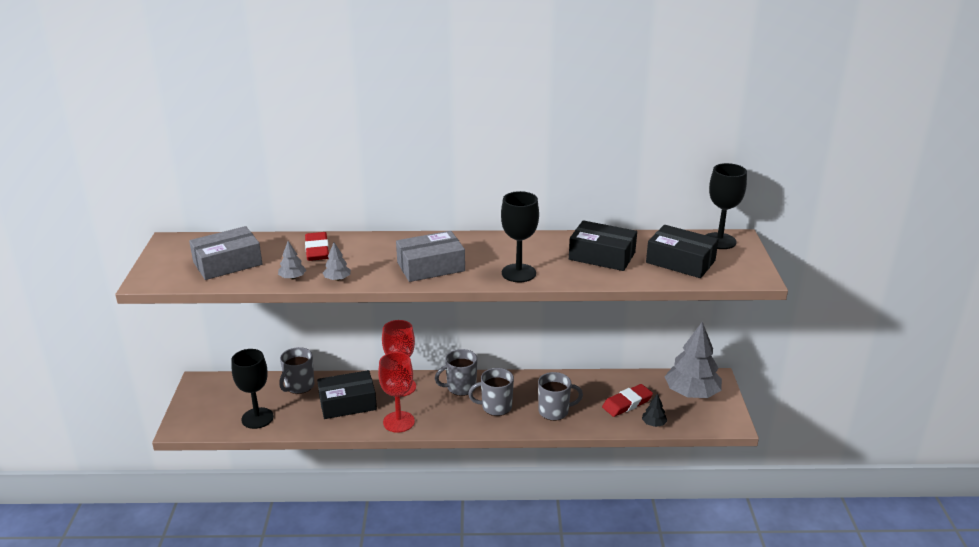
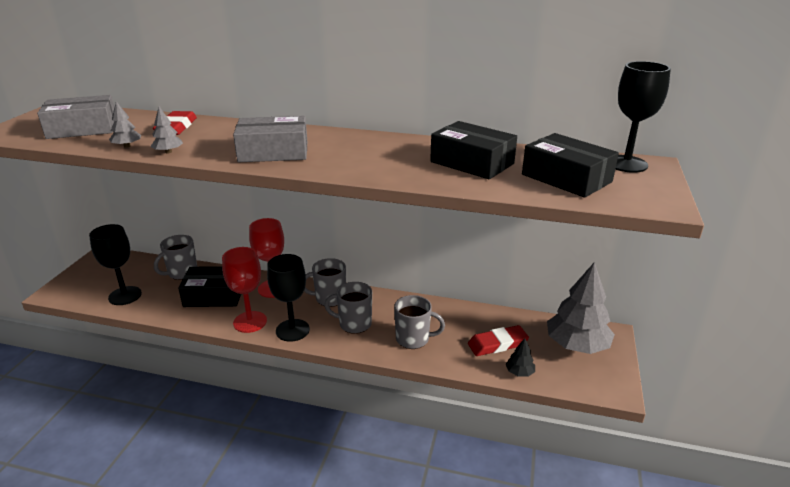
camera: 15 degrees right, 0 degrees up
black goblet [501,191,539,282] -> black goblet moved to [267,254,310,342]

